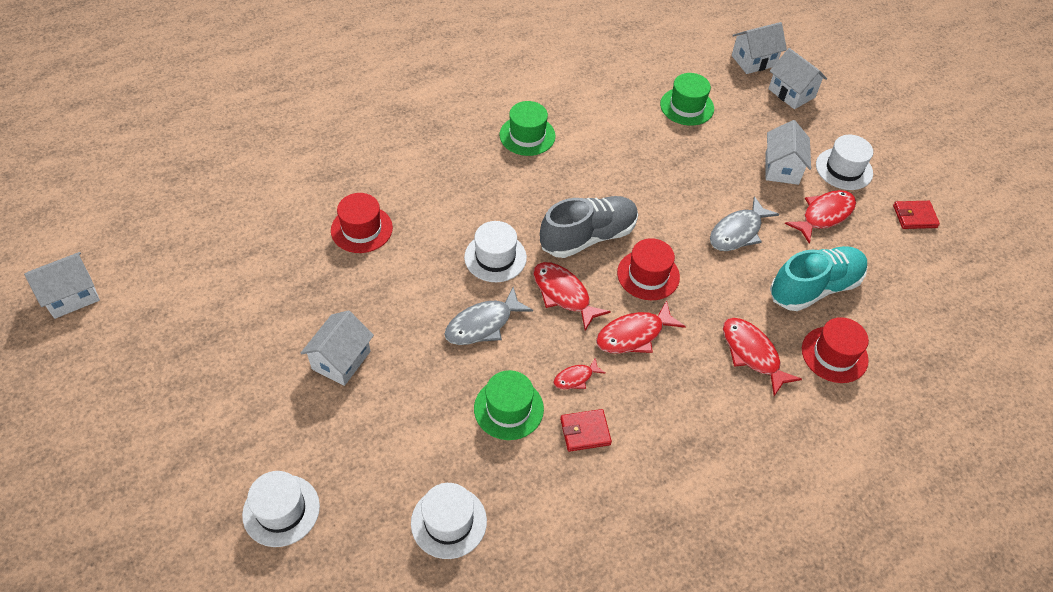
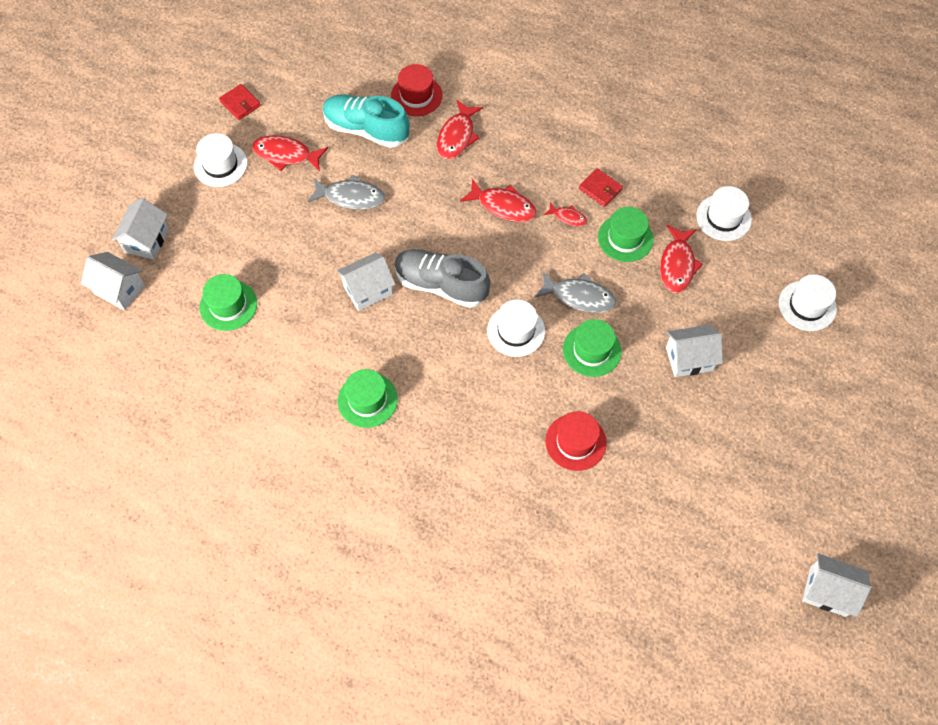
camera: 125 degrees left, 10 degrees up
red fish [533,262,611,331] -> red fish moved to [660,225,703,293]
red hat [617,238,680,300] -> none
white house [765,120,811,185] -> white house moved to [336,252,395,311]
none -> green hat [563,319,622,377]

